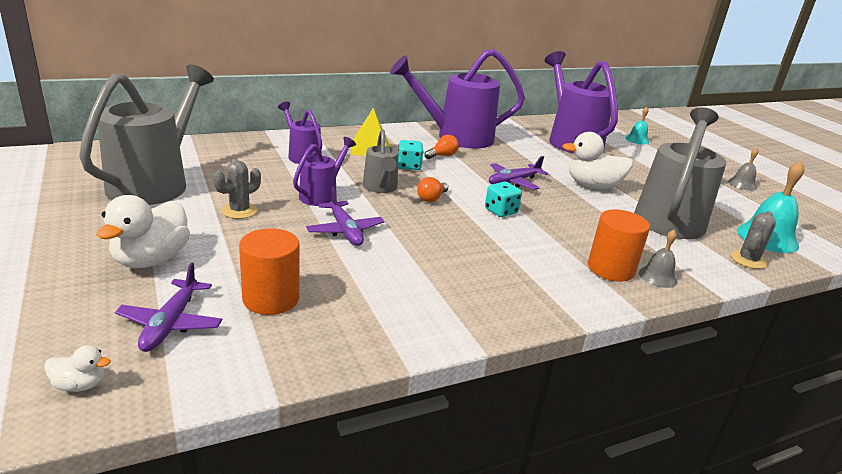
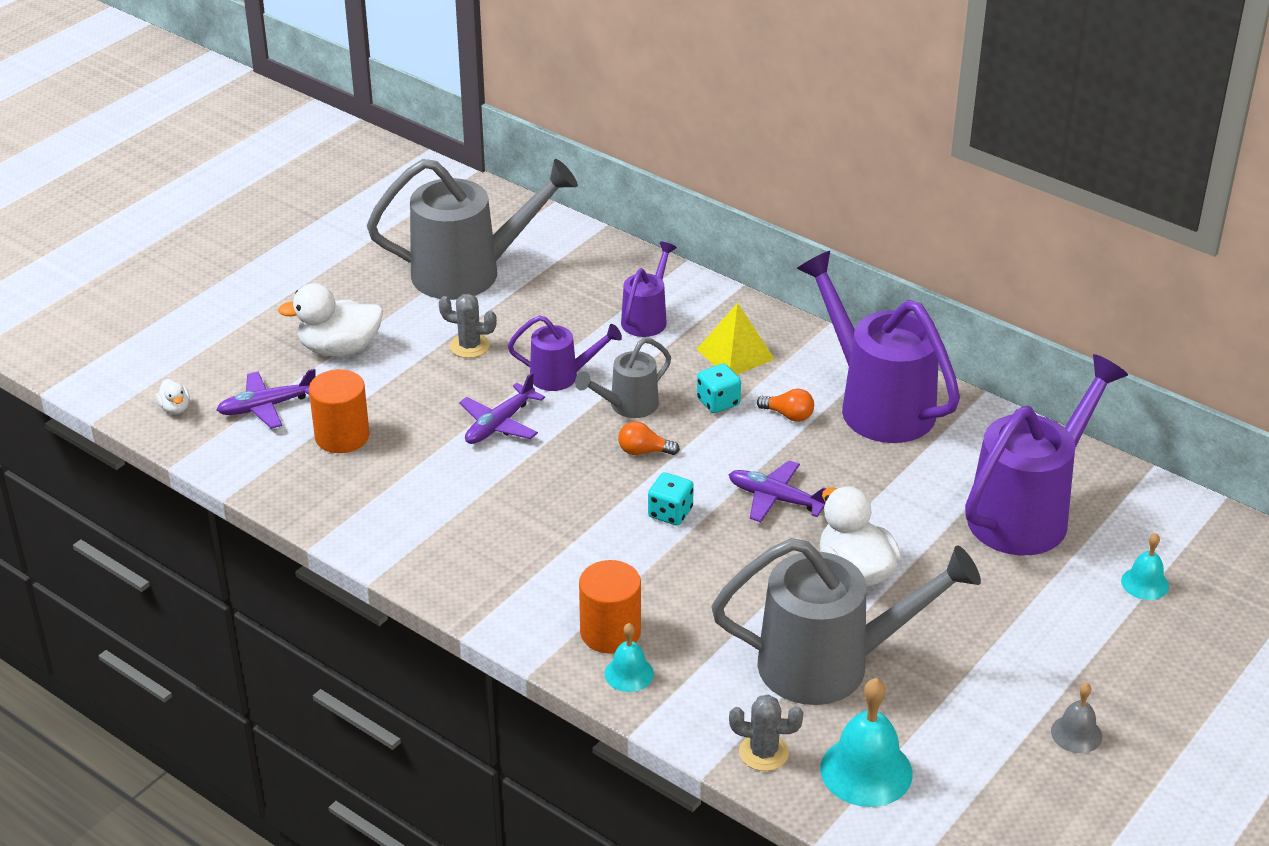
camera: 65 degrees right, 10 degrees up
grey bell [639,230,677,288] -> turquoise bell [605,623,654,692]

